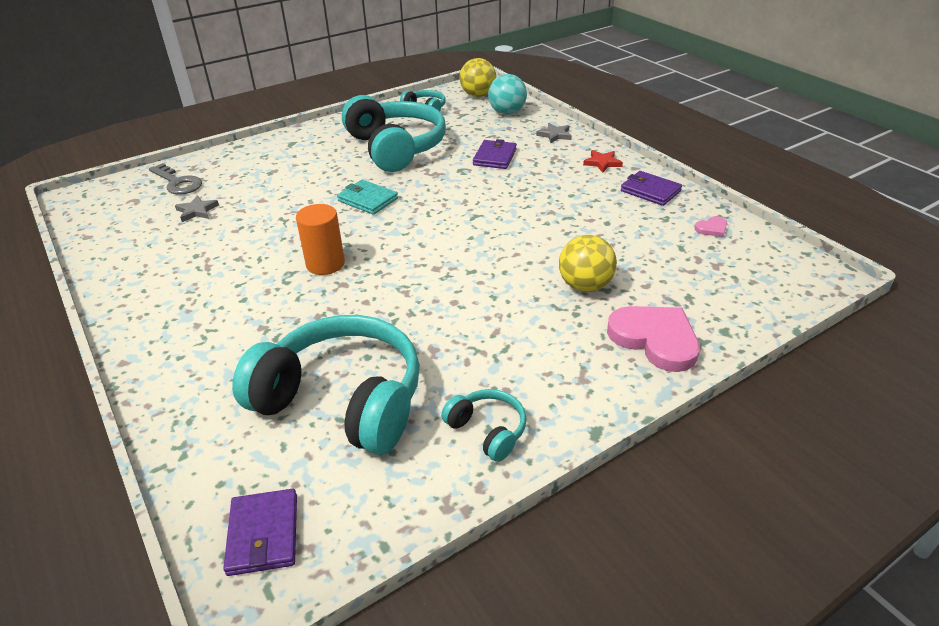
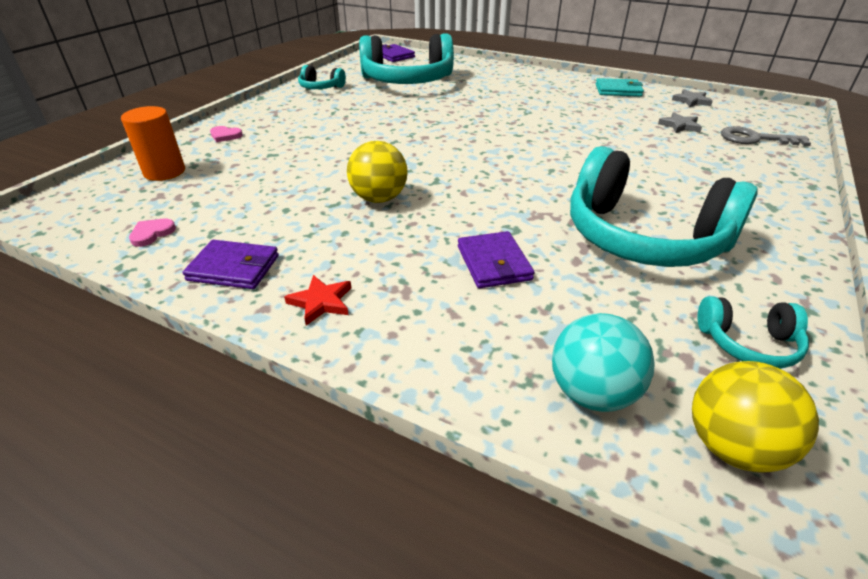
camera: 150 degrees right, 0 degrees up
orange cylinder [296,204,345,275] -> orange cylinder moved to [121,106,185,181]
turquoise wallet [337,180,398,215] -> turquoise wallet moved to [595,78,644,97]
grey star [536,123,572,143] -> grey star moved to [672,89,713,107]
yellow ball [559,235,617,292] -> yellow ball moved to [347,141,408,203]
pink heart [607,306,700,372] -> pink heart [210,126,243,142], size x0.44

